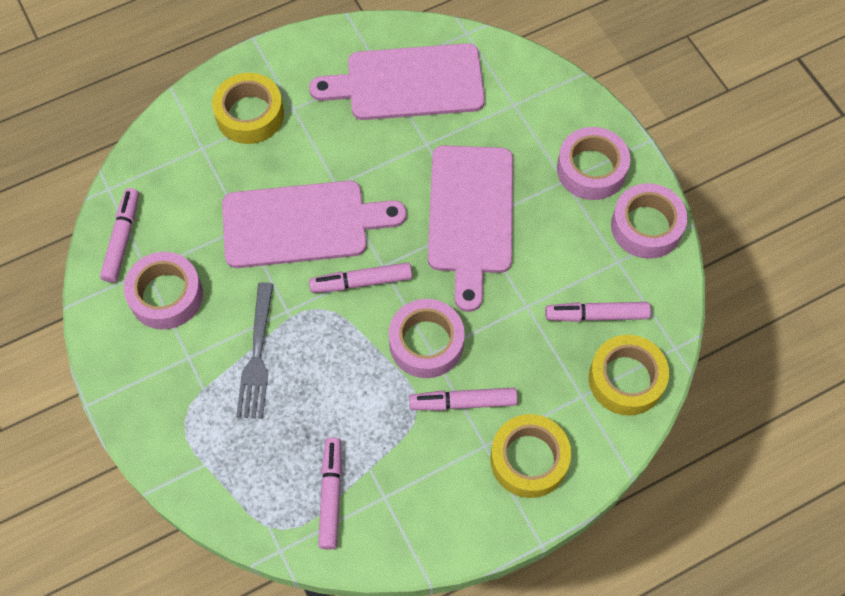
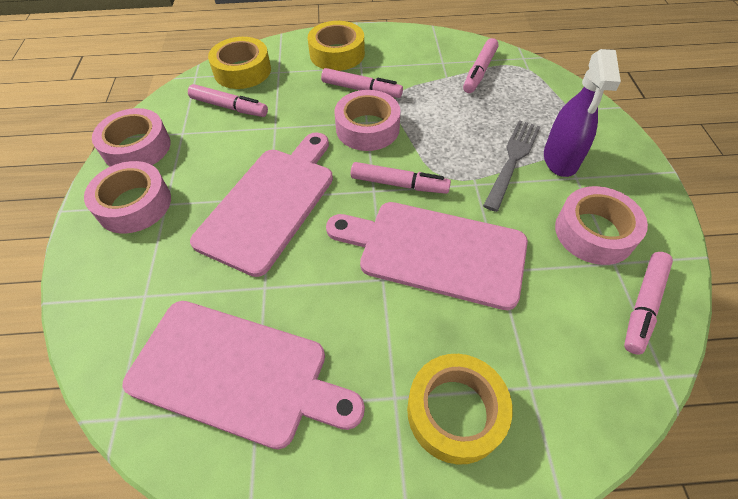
camera: 155 degrees left, 10 degrees down
none -> purple spray bottle [544,49,621,177]

